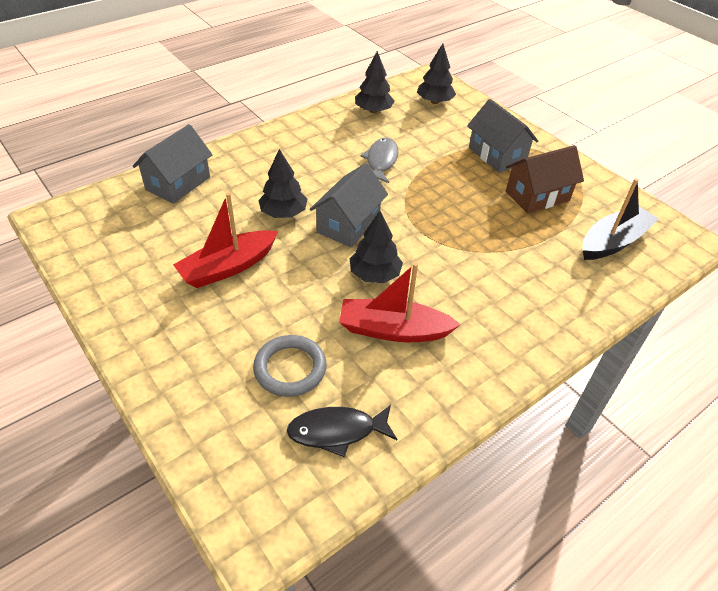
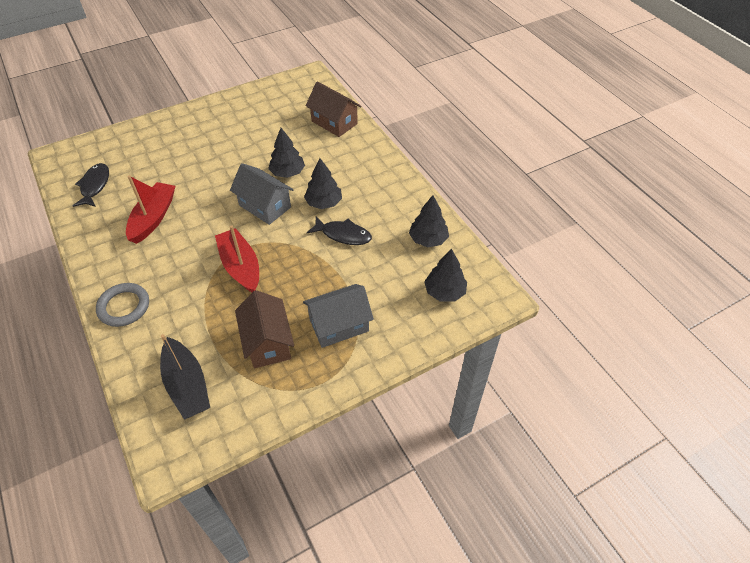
camera: 100 degrees right, 5 degrees up
grey house [133,124,213,204] -> brown house [306,81,361,137]
red boat [173,193,278,288] -> red boat moved to [215,225,259,292]
grey ring [253,335,327,397] -> grey ring moved to [96,283,149,327]
black tree [350,211,403,283] -> black tree moved to [304,158,342,209]
grey fish [360,138,399,183] -> black fish [307,216,372,245]

